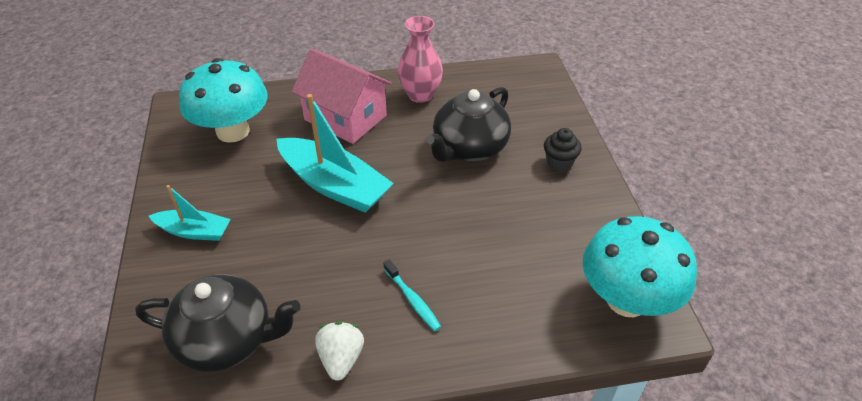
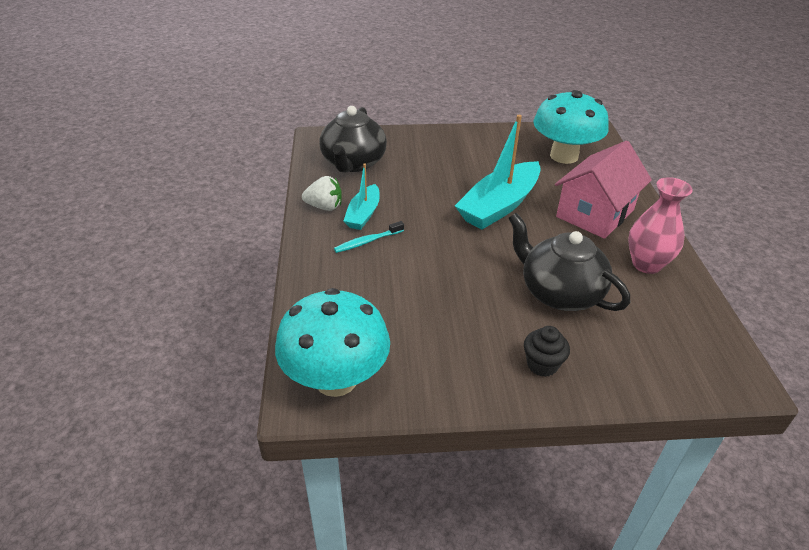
camera: 95 degrees right, 5 degrees down
turquoise boat [149,185,231,241] -> turquoise boat moved to [344,164,380,230]

